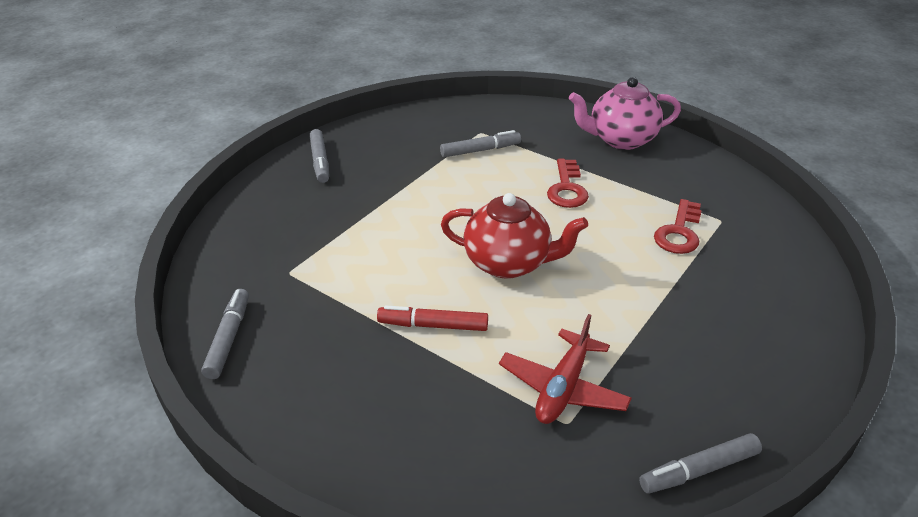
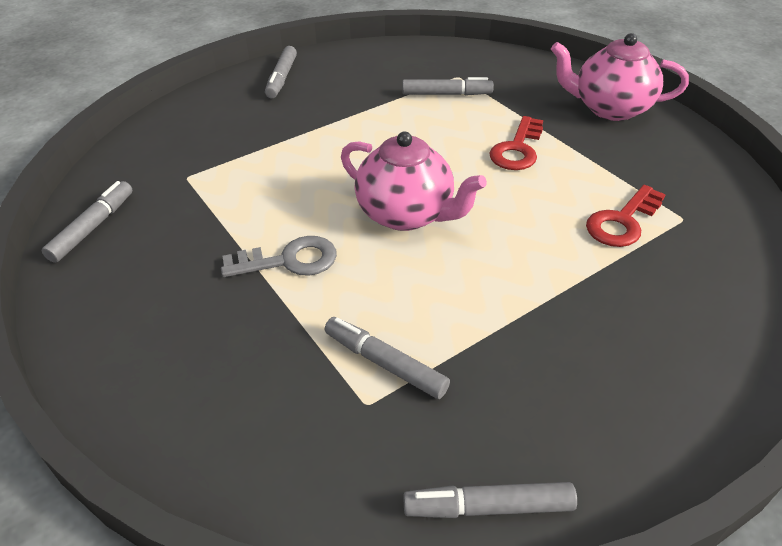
camera: 20 degrees right, 5 degrees up
red marker [377,306,488,331] -> grey key [221,236,337,277]
red teapot [441,193,588,279] -> pink teapot [341,131,487,231]
red plane [499,314,632,424] -> grey marker [325,317,450,399]

